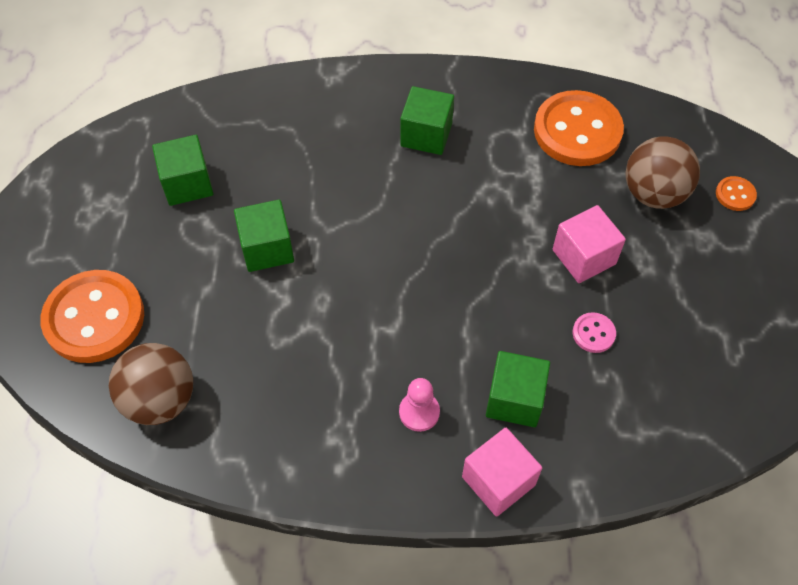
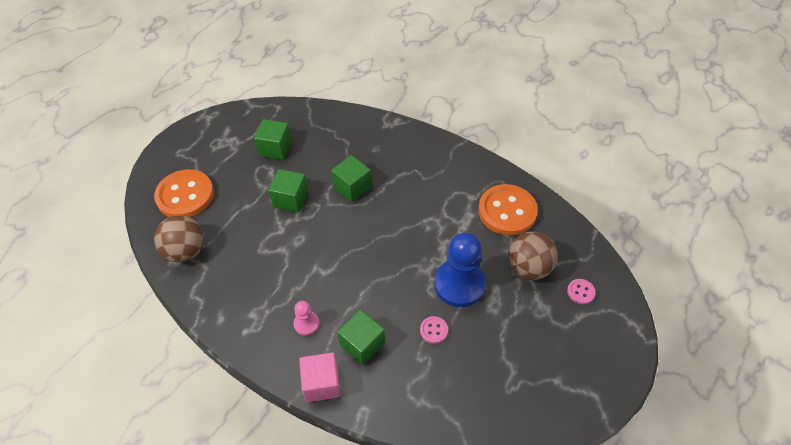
camera: 30 degrees right, 5 degrees down
green cube [400,86,454,155] -> green cube moved to [331,155,371,202]
pink cube [553,205,626,283] -> blue pawn [434,233,486,307]
orange button [716,176,757,211] -> pink button [567,279,596,304]

